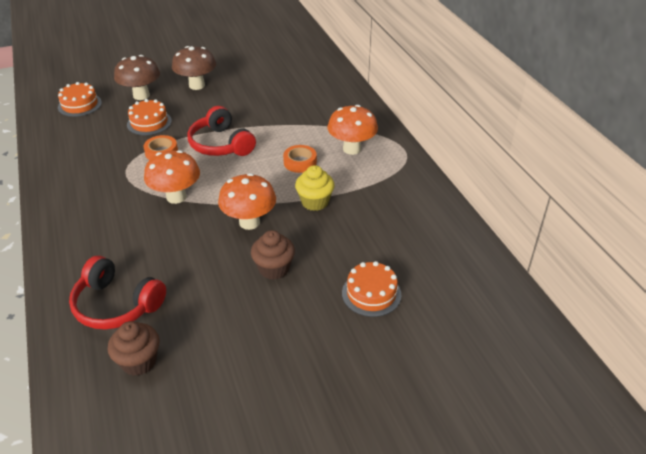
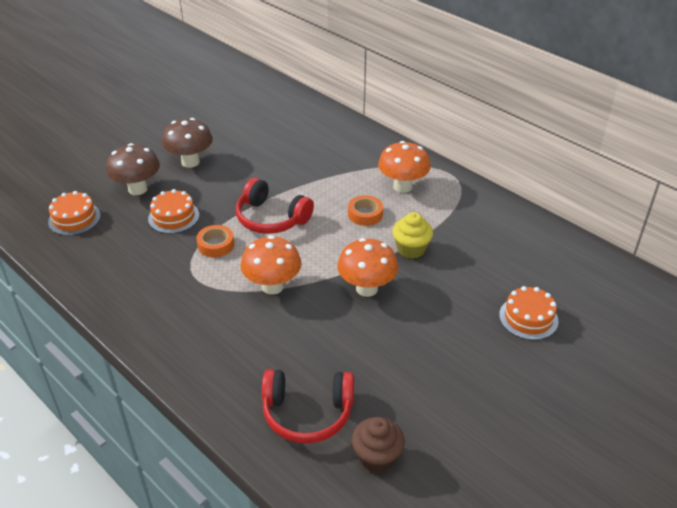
camera: 25 degrees left, 0 degrees up
brown cupcake [251,230,295,280] -> none

